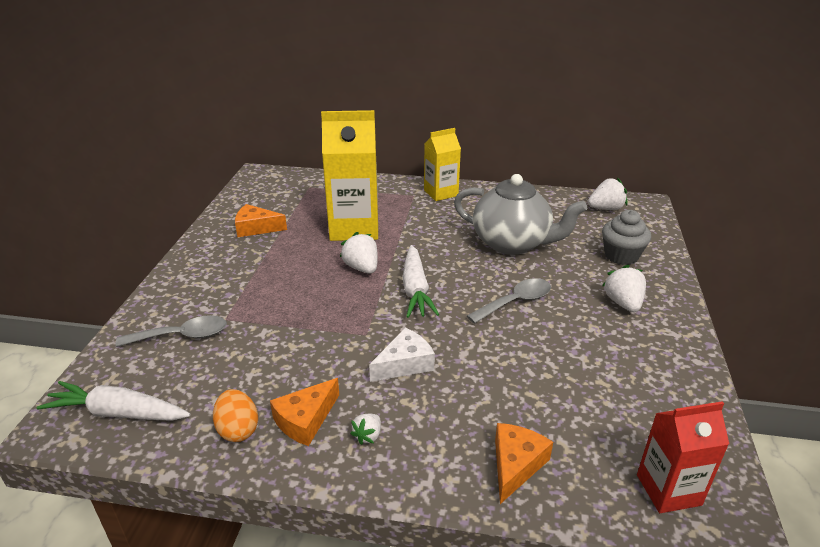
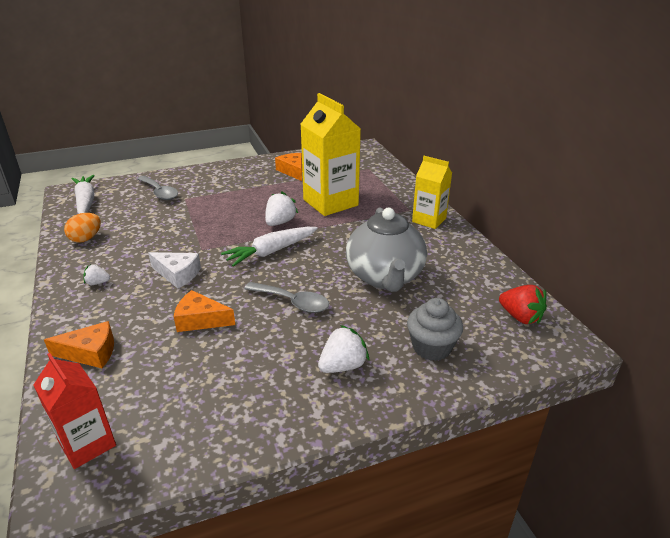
camera: 60 degrees right, 0 degrees up
orange cheese [270,378,339,446] -> orange cheese moved to [174,290,235,332]
white strawberry [588,178,627,210] -> red strawberry [499,285,547,324]

